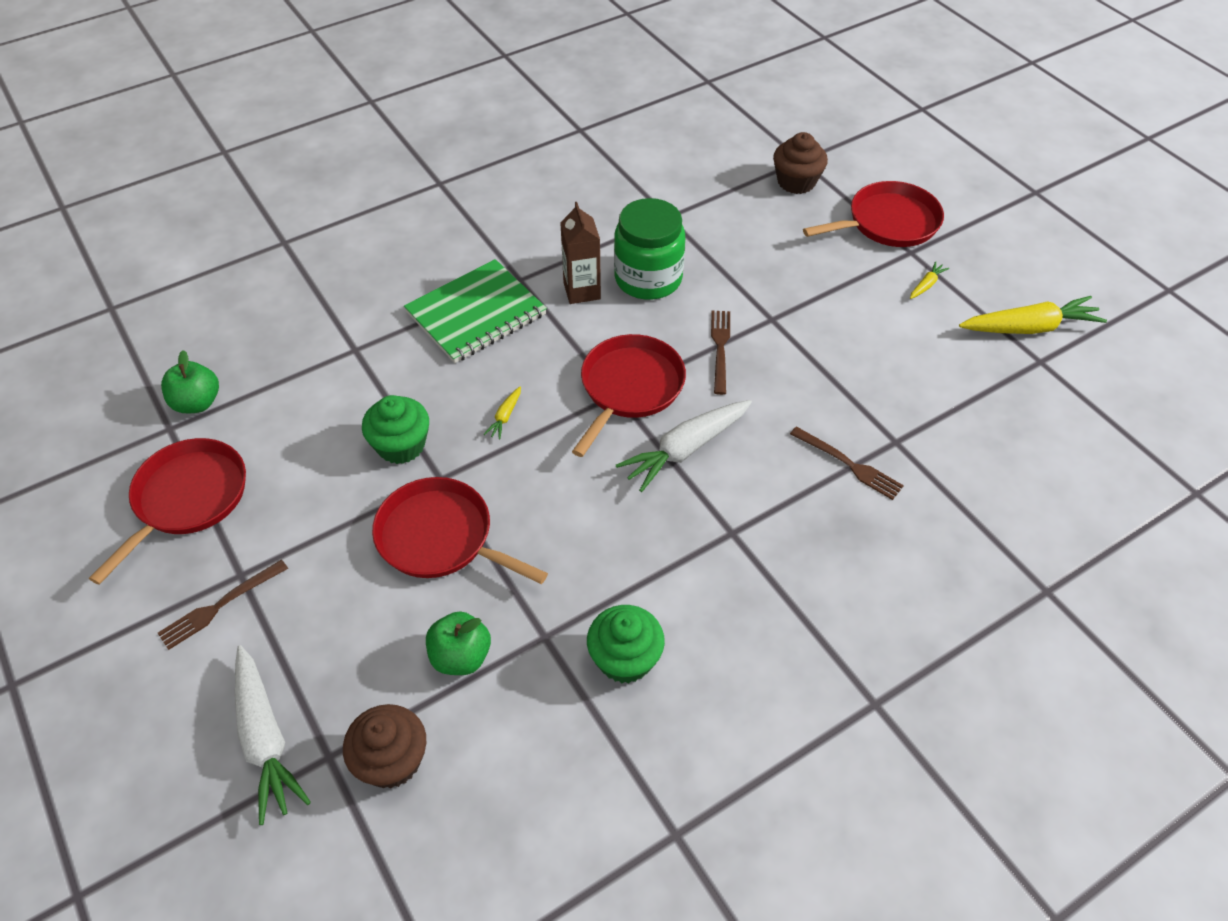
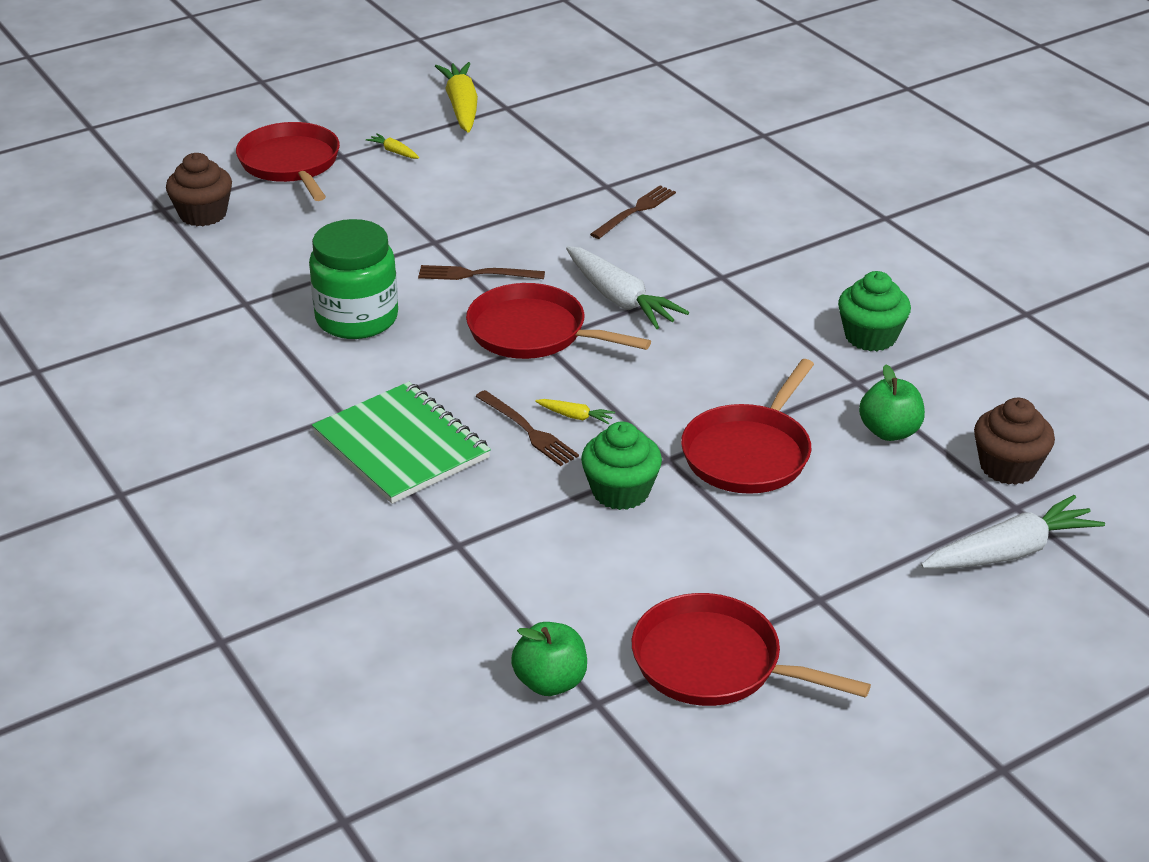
camera: 90 degrees left, 15 degrees down
brown fork [158,560,288,650] -> brown fork moved to [475,390,579,466]
brown carton [560,202,601,304] -> none

